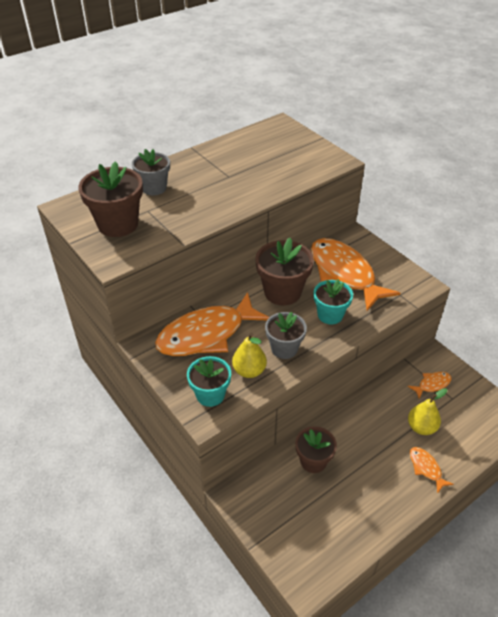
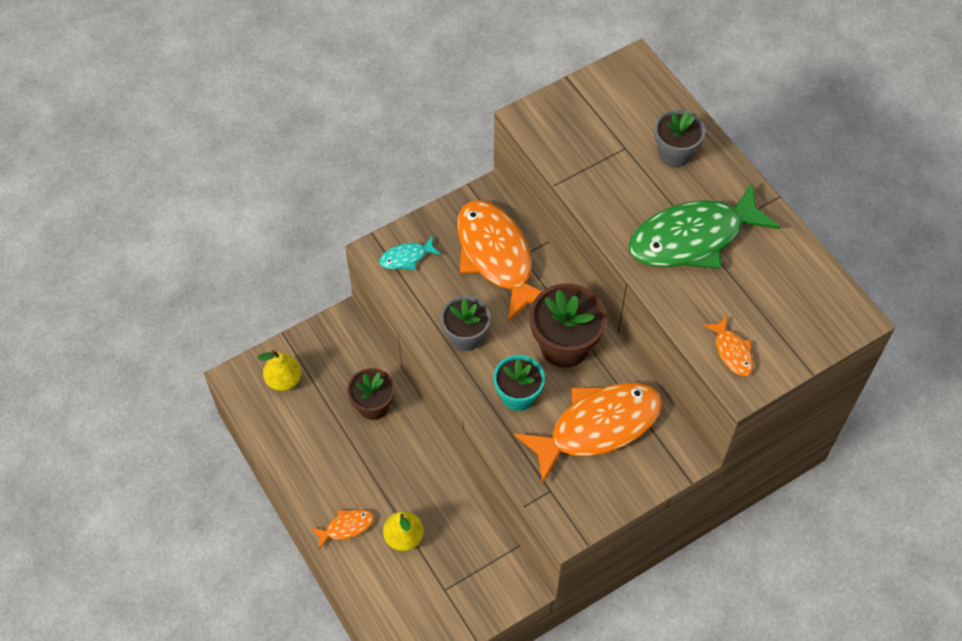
camera: 95 degrees right, 15 degrees up
brown flower pot [78,161,143,237] -> none
turquoise flower pot [187,356,231,407] -> turquoise fish [379,237,441,270]
yellow pear [232,333,267,378] -> yellow pear moved to [257,350,302,391]
orange fish [408,372,452,399] -> orange fish moved to [703,316,753,376]
none -> green fish [628,183,780,269]

